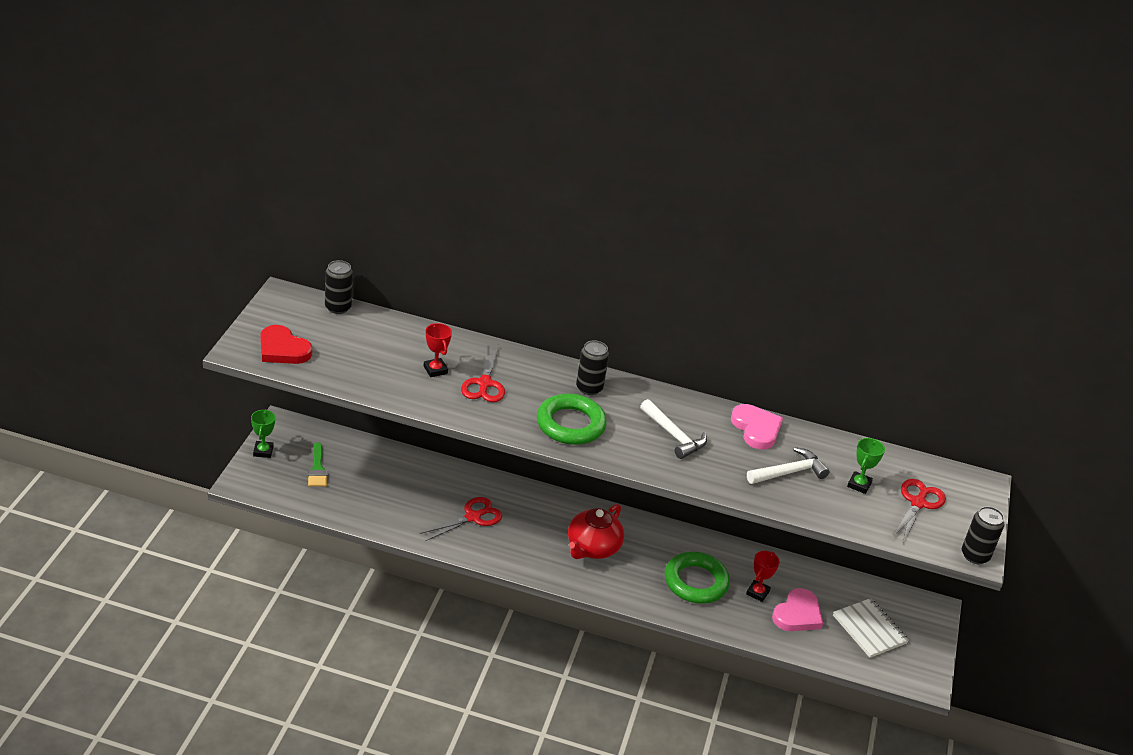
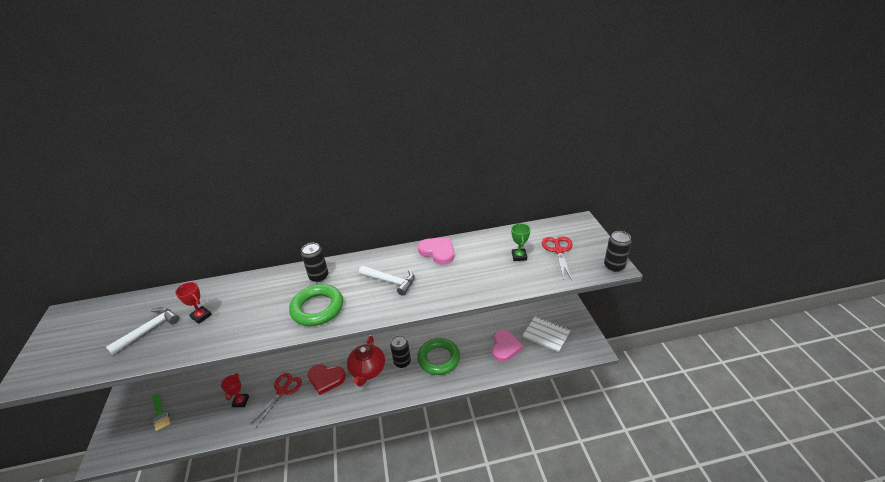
camera: 20 degrees left, 0 degrees up
green trophy [251,409,275,458] -> none
red heart [261,325,312,364] -> red heart moved to [308,364,346,395]
black can [325,260,353,314] -> black can moved to [390,335,411,368]
red scissors [461,345,505,402] -> none
red trophy [746,551,780,602] -> red trophy moved to [221,373,249,407]
white hammer [747,447,830,484] -> white hammer moved to [106,307,179,355]

